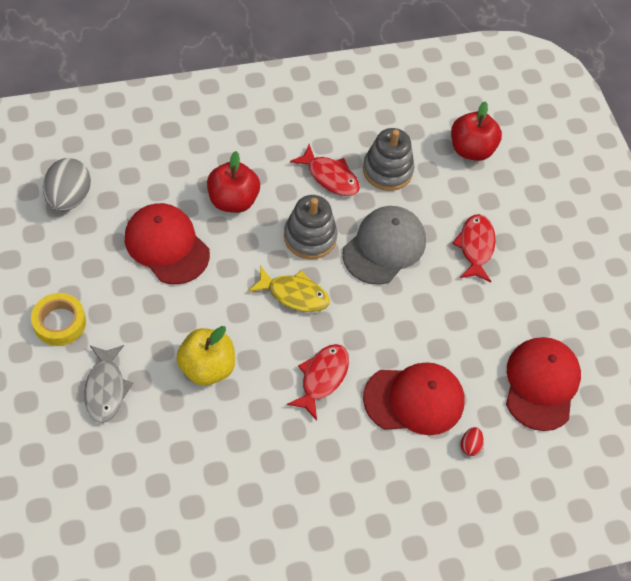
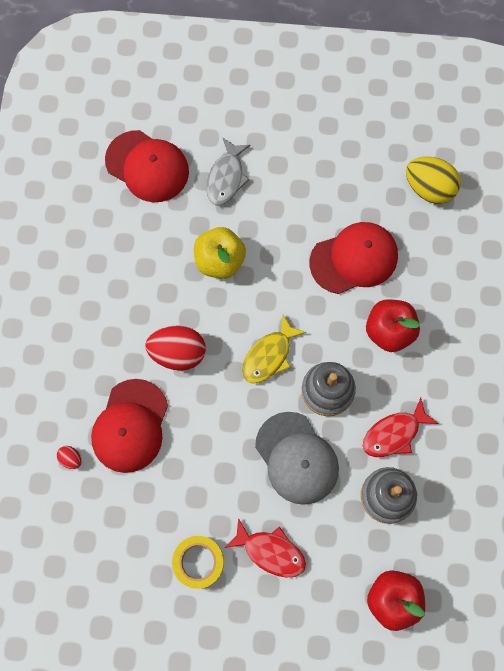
camera: 115 degrees right, 15 degrees up
yellow tape [31,293,86,346] -> yellow tape moved to [172,536,224,589]
grey egg [43,158,91,212] -> yellow egg [406,157,461,204]
grey fish [84,345,133,423] -> grey fish turned 90 degrees counterclockwise [206,138,251,206]
red fish [287,344,349,421] -> red egg [145,326,206,371]
red cap [506,337,581,431] -> red cap moved to [105,130,189,203]

